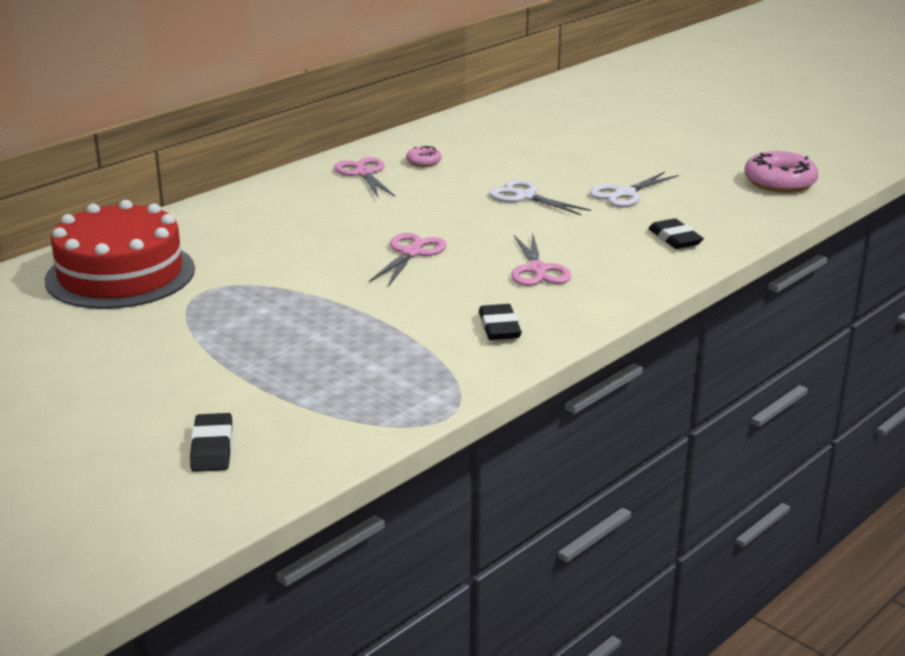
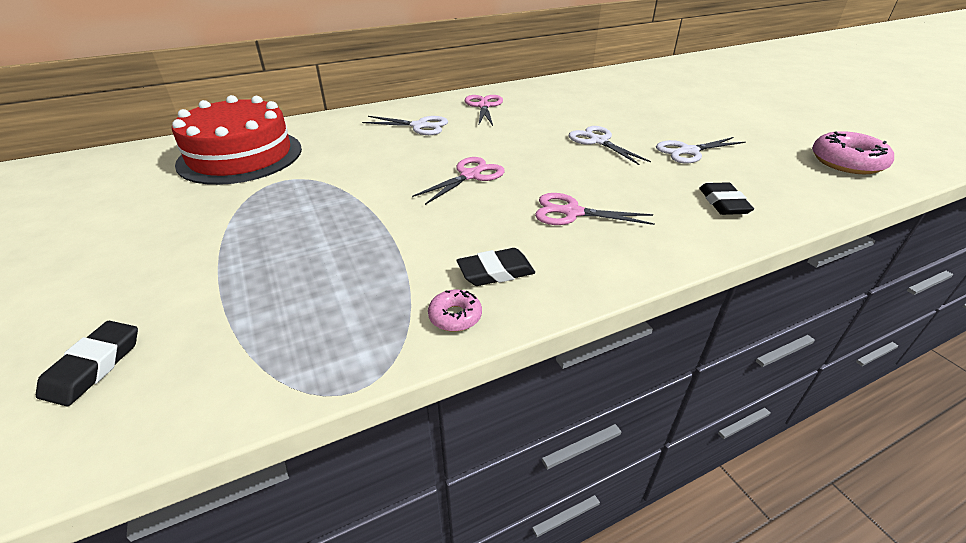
camera: 20 degrees right, 10 degrees up
pink donut [406,146,442,167] -> pink donut moved to [428,290,482,331]
black eraser [479,304,522,340] -> black eraser turned 60 degrees clockwise [457,248,535,286]
pink scissors [511,233,571,286] -> pink scissors turned 90 degrees clockwise [535,193,655,225]
none -> white scissors [362,116,448,135]

